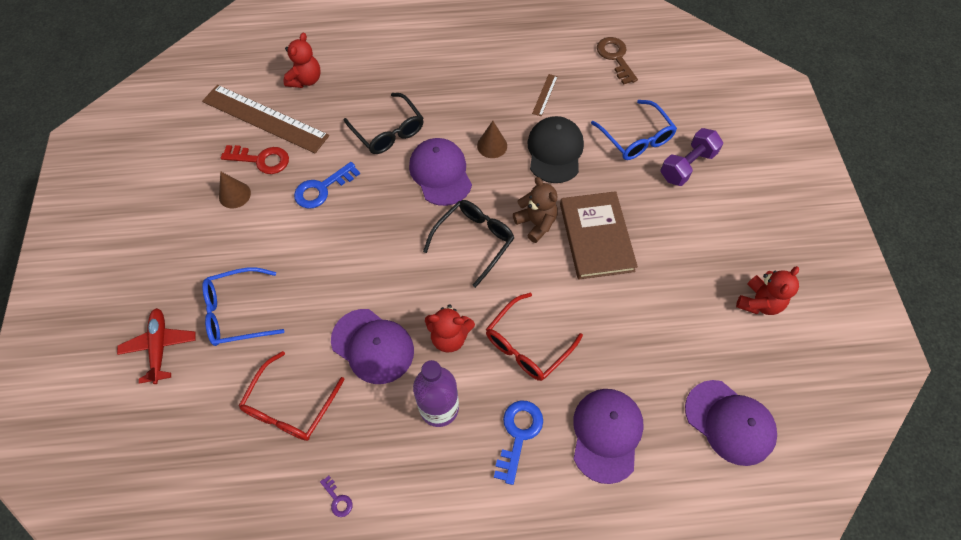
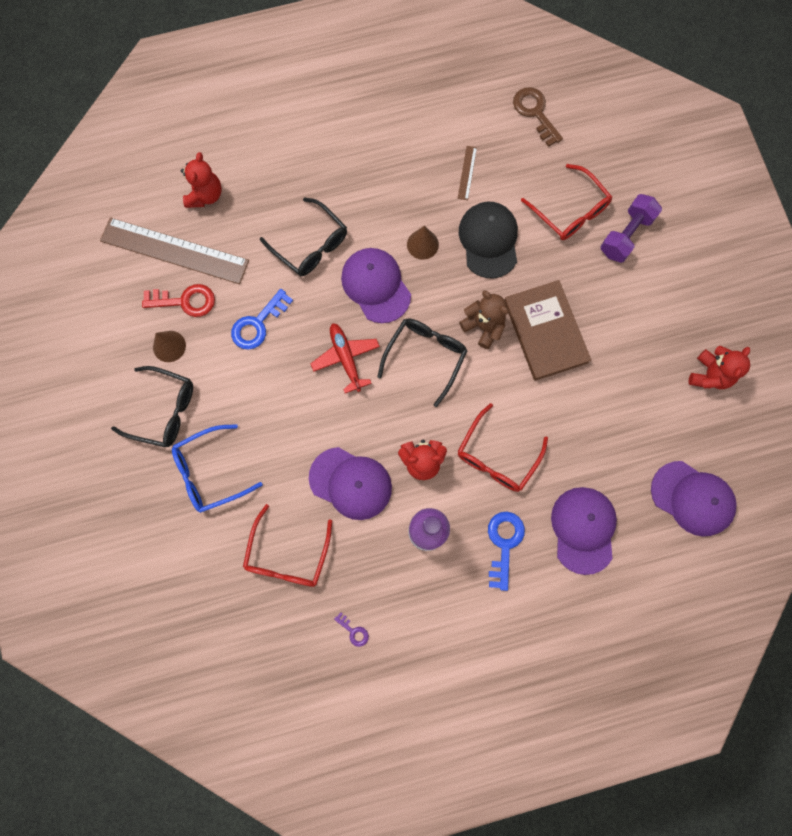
camera: 10 degrees left, 15 degrees up
red plane [117,308,196,384] -> red plane moved to [310,323,380,394]
blue glasses [591,100,677,160] -> red glasses [521,164,612,240]
none -> black glasses [111,366,193,447]

